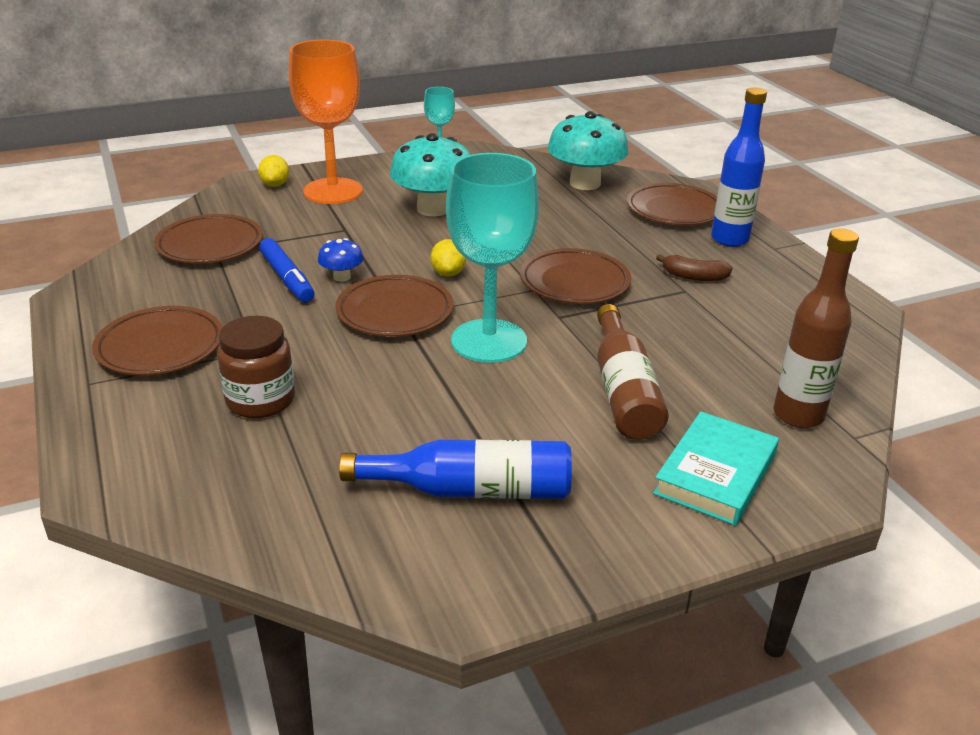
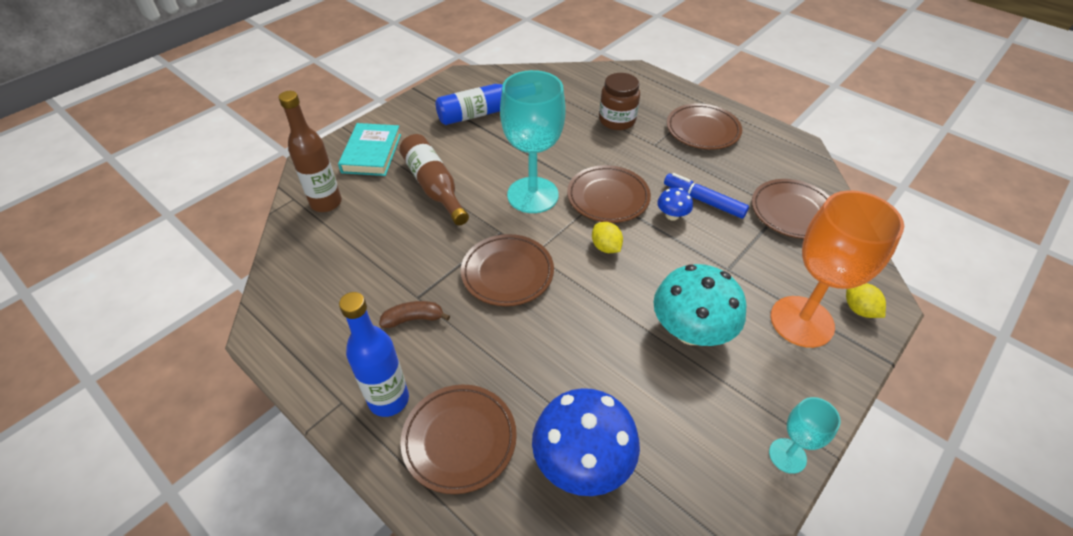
camera: 155 degrees right, 15 degrees up
turquoise mushroom [548,111,629,190] -> blue mushroom [532,388,640,496]

